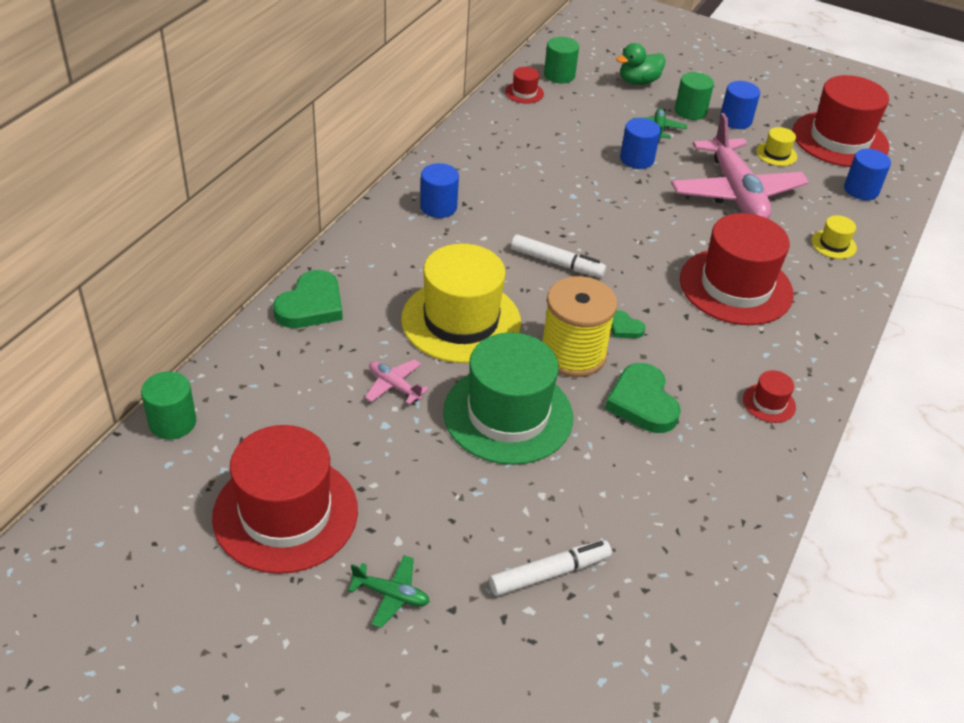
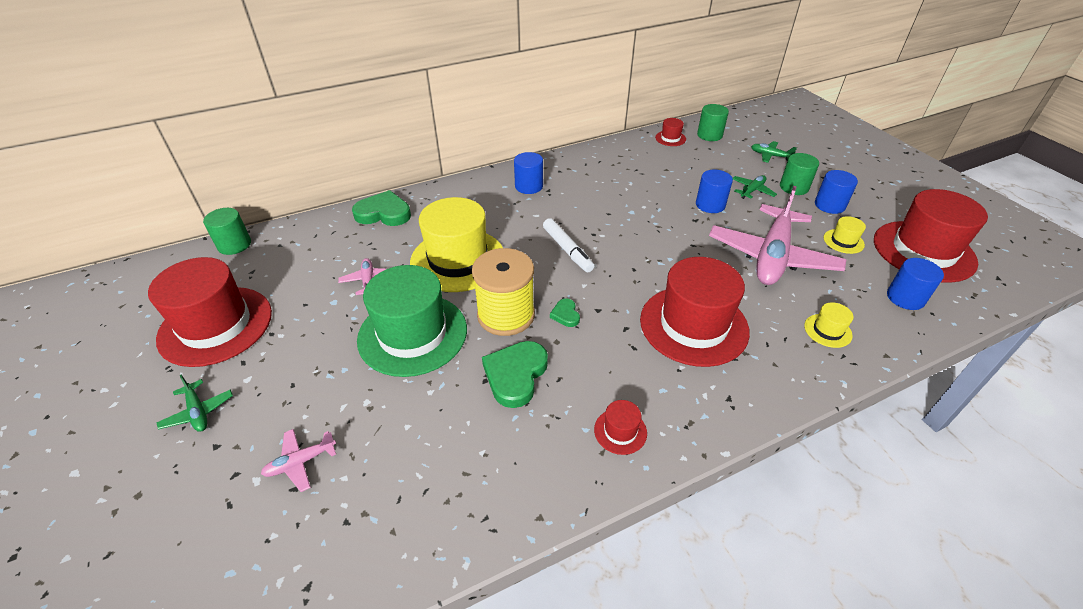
camera: 40 degrees right, 0 degrees up
green heart [273,270,343,328] -> green heart turned 150 degrees counterclockwise [352,190,411,226]
white marker [489,540,612,596] -> pink plane [261,429,336,492]
green duck [616,43,666,85] -> green plane [751,141,797,163]

